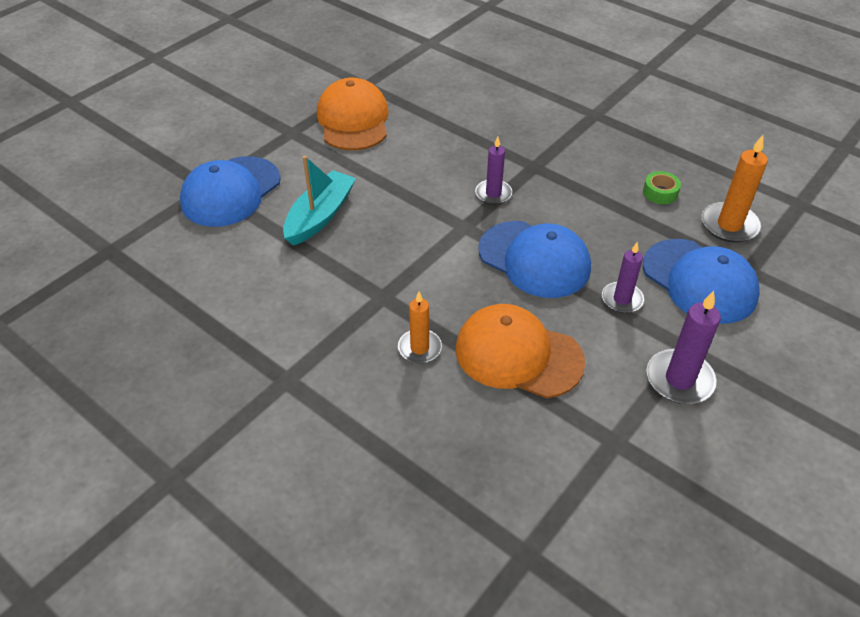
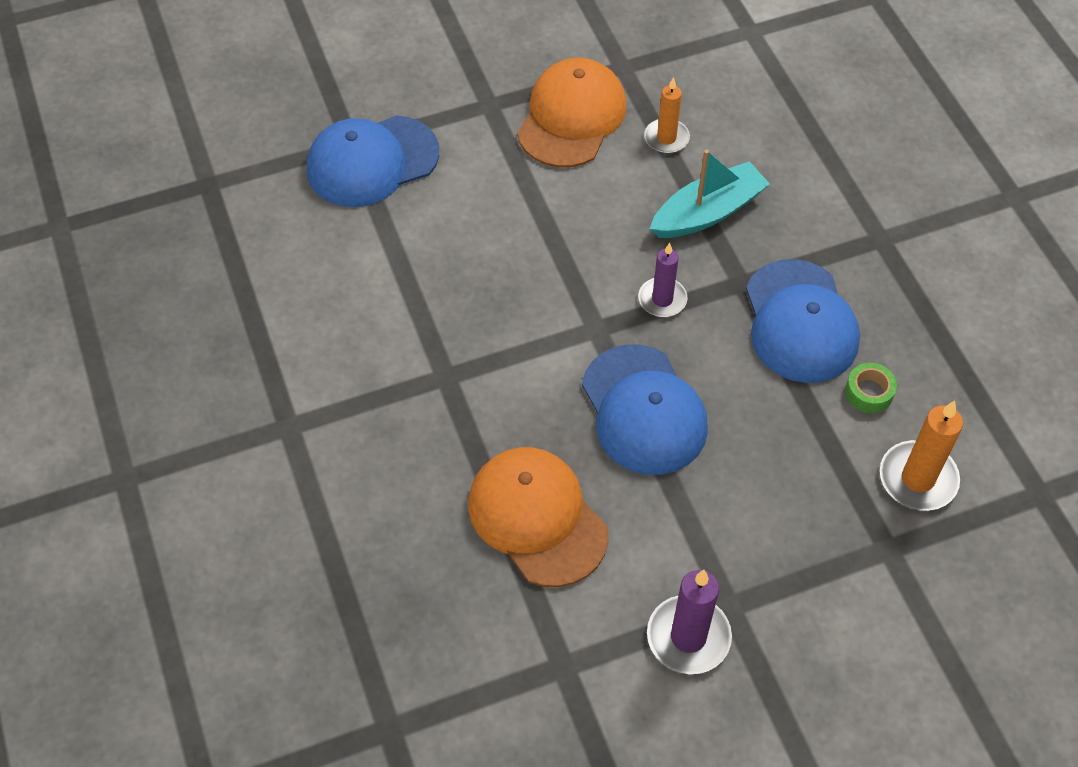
camera: 30 degrees right, 10 degrees up
turquoise boat [283,156,356,246] -> turquoise boat moved to [650,149,770,238]
orange candle [398,292,442,363] -> orange candle moved to [644,77,690,154]
purple candle [602,242,644,313] -> none
blue cap [643,239,760,324] -> blue cap moved to [746,259,860,383]

